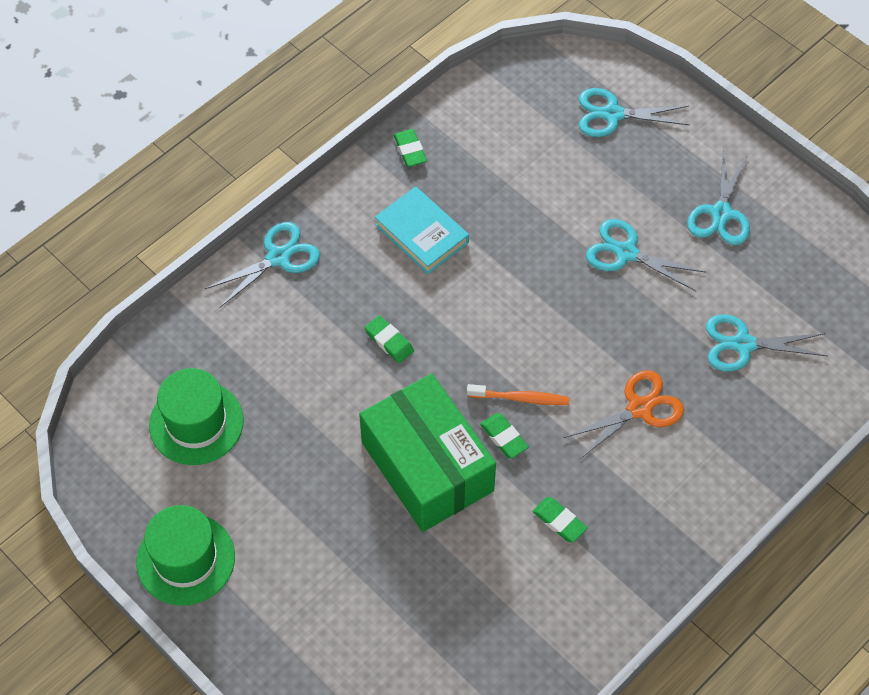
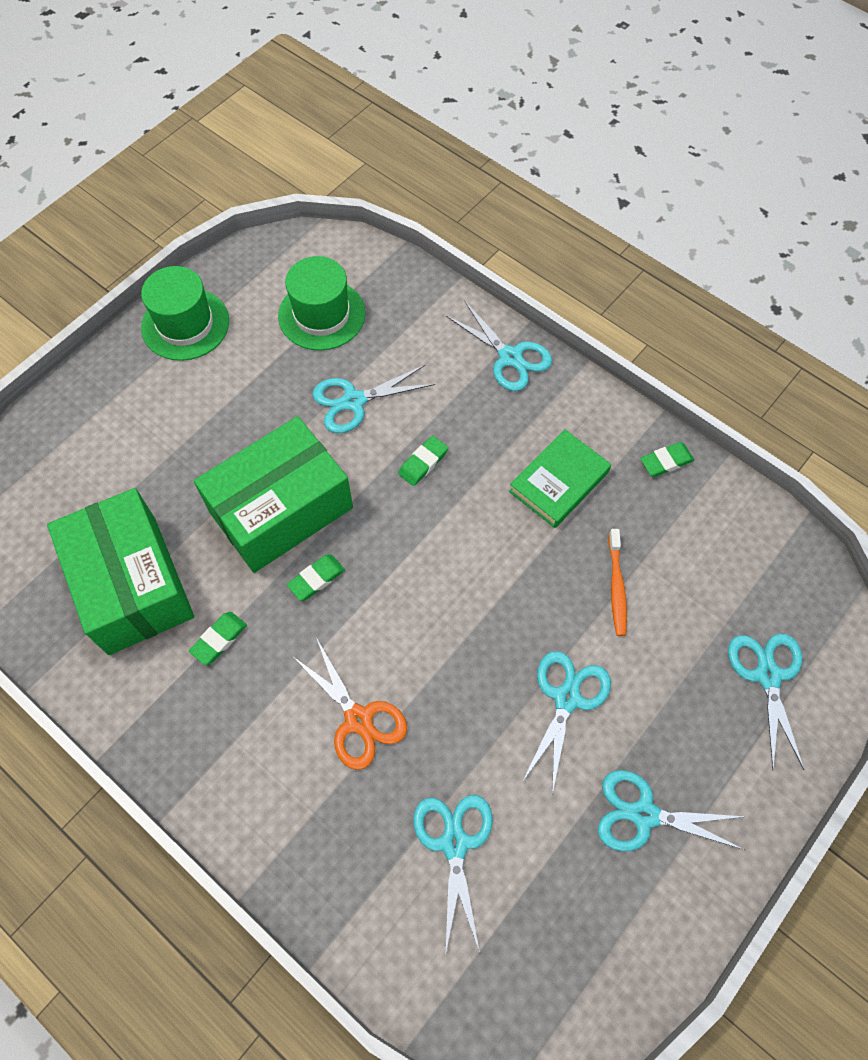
camera: 85 degrees right, 5 degrees up
turquoise book [375,186,469,274] -> green book [509,429,611,528]
orange toothbrush [467,384,569,405] -> orange toothbrush moved to [608,529,627,636]
none -> green box [47,488,194,655]
none -> turquoise scissors [313,364,435,433]

